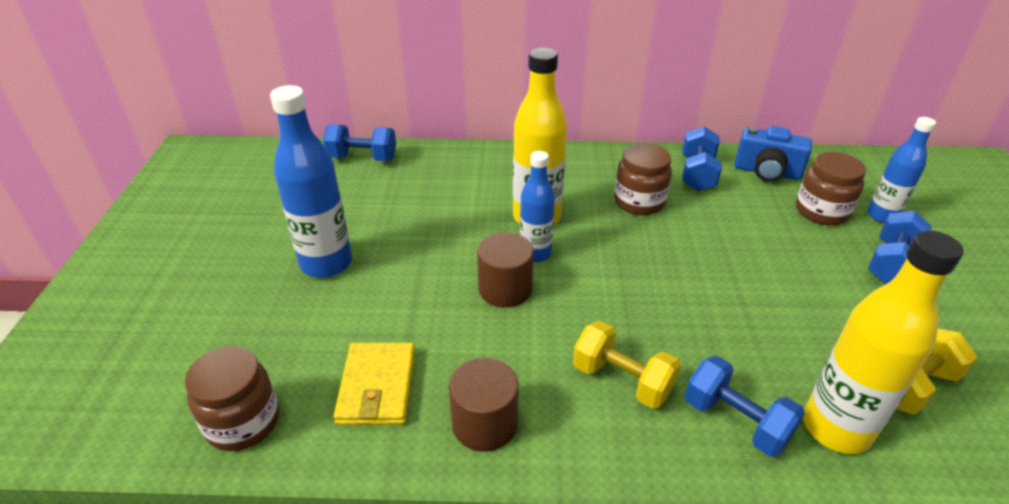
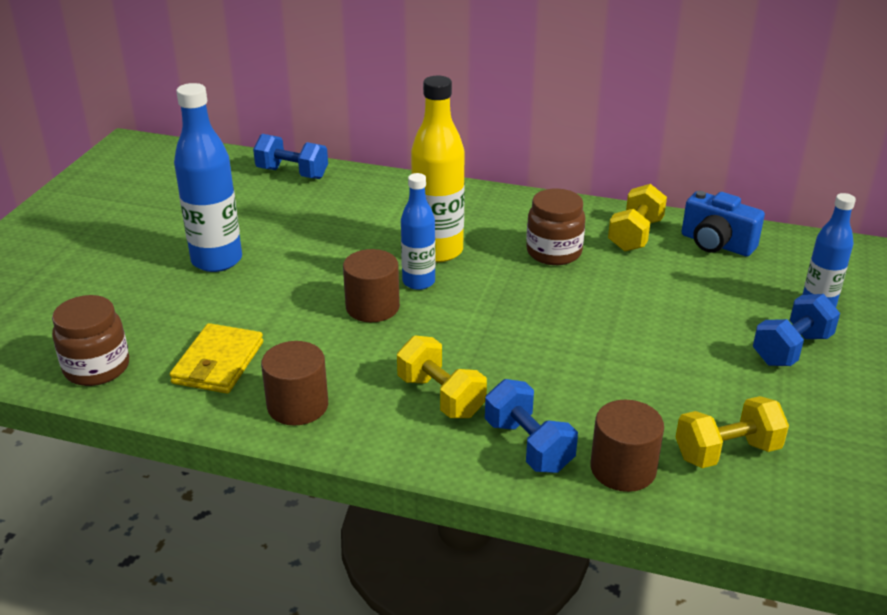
camera: 15 degrees right, 5 degrees down
blue dumbbell [682,126,722,191] -> yellow dumbbell [608,184,667,251]
brown jar [796,152,866,225] -> none
yellow bottle [803,231,964,454] -> brown cylinder [590,400,664,492]

